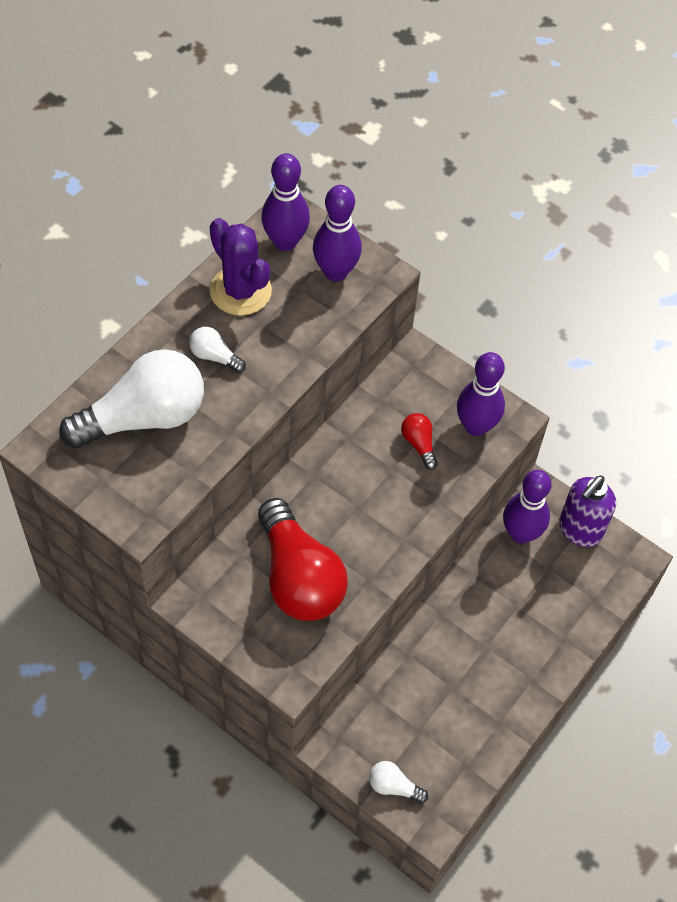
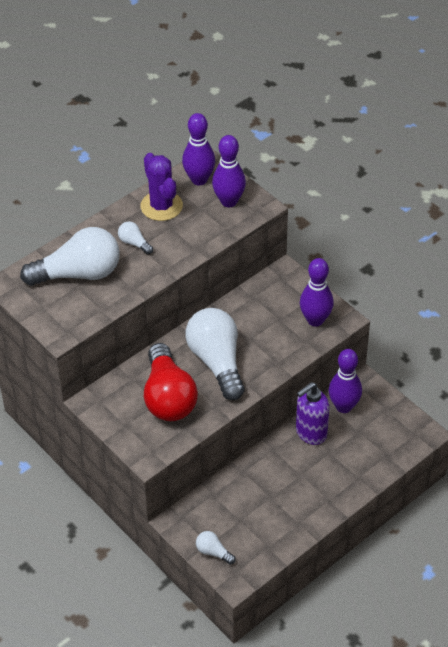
camera: 15 degrees right, 10 degrees down
red light bulb [401,413,437,470] -> none
purple soap dispenser [559,475,616,547] -> purple soap dispenser moved to [296,382,329,445]
none -> white light bulb [185,308,245,400]

